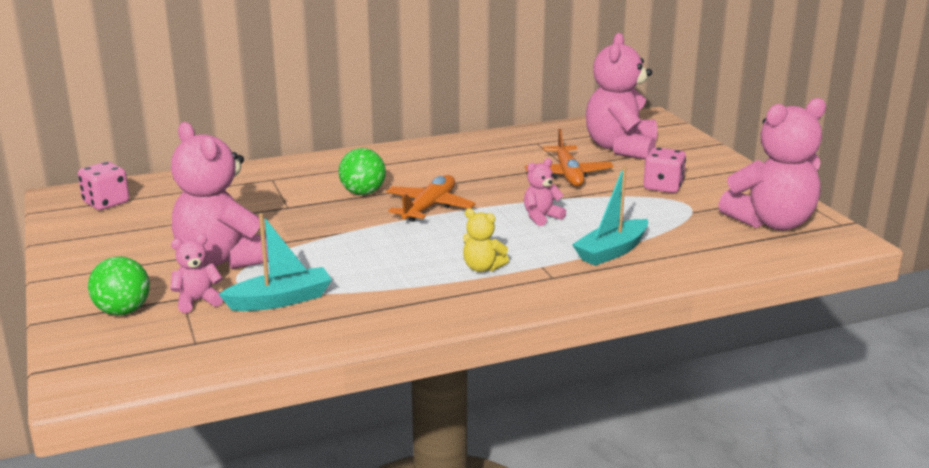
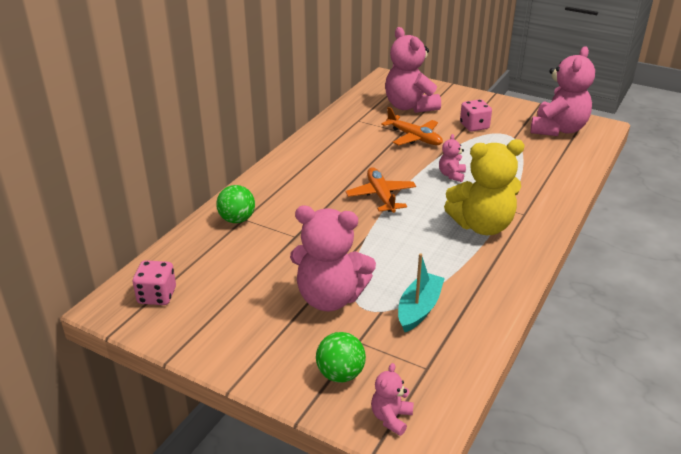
camera: 40 degrees left, 10 degrees up
pink teddy bear [170,234,223,313] -> pink teddy bear moved to [371,363,414,436]
green ball [339,148,386,195] -> green ball moved to [216,185,255,223]
yellow teddy bear [463,208,509,272] -> yellow teddy bear [444,139,524,235], size x2.19
turquoise boat [572,166,648,266] -> none

